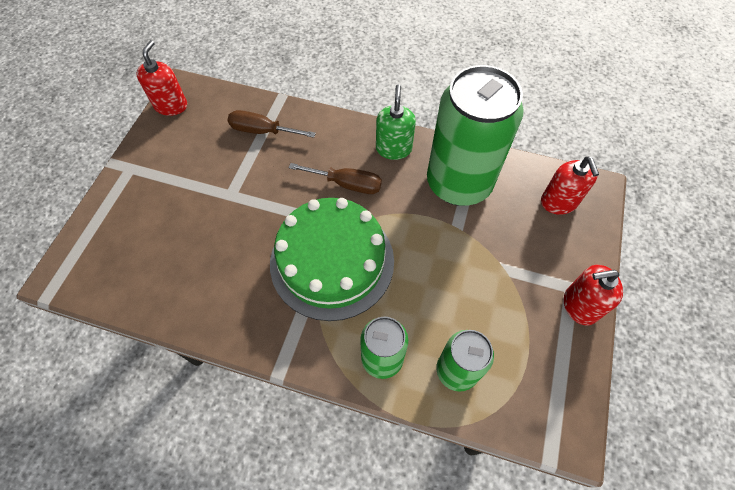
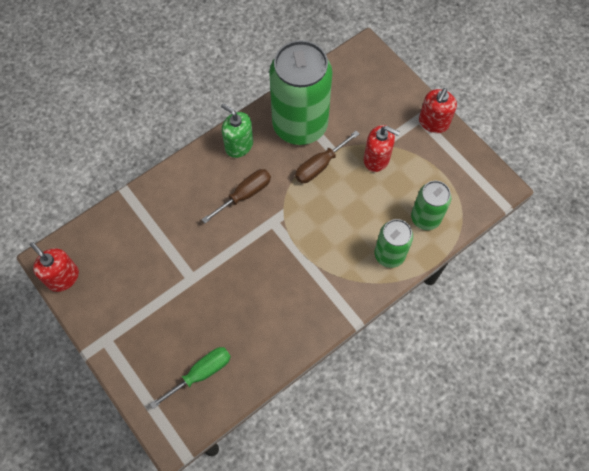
camera: 55 degrees left, 5 degrees up
brown screwdriver [228,110,316,138] -> brown screwdriver moved to [295,131,359,183]
green cake [270,198,394,321] -> none
red soap dispenser [541,156,599,215] -> red soap dispenser moved to [364,125,400,172]
none -> green screwdriver [150,347,231,409]

